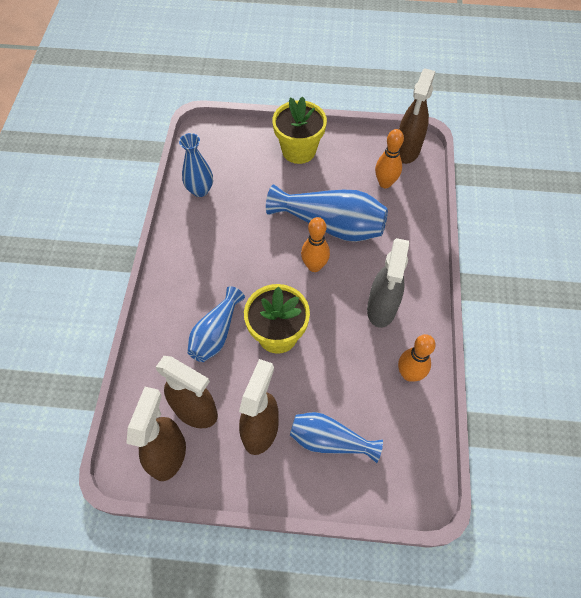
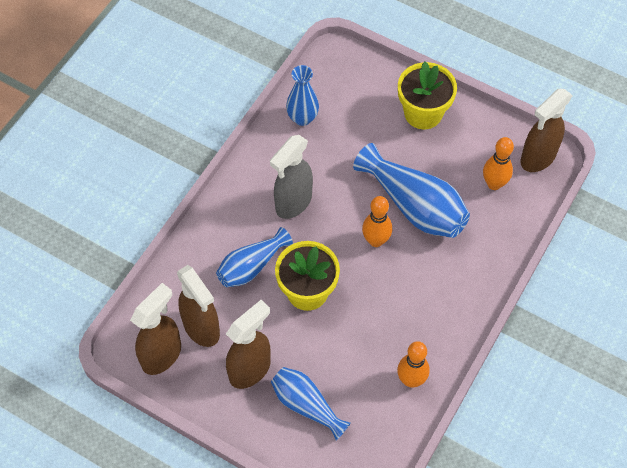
camera: 25 degrees right, 0 degrees up
grey spray bottle [367,238,409,328] -> grey spray bottle moved to [270,135,313,219]

